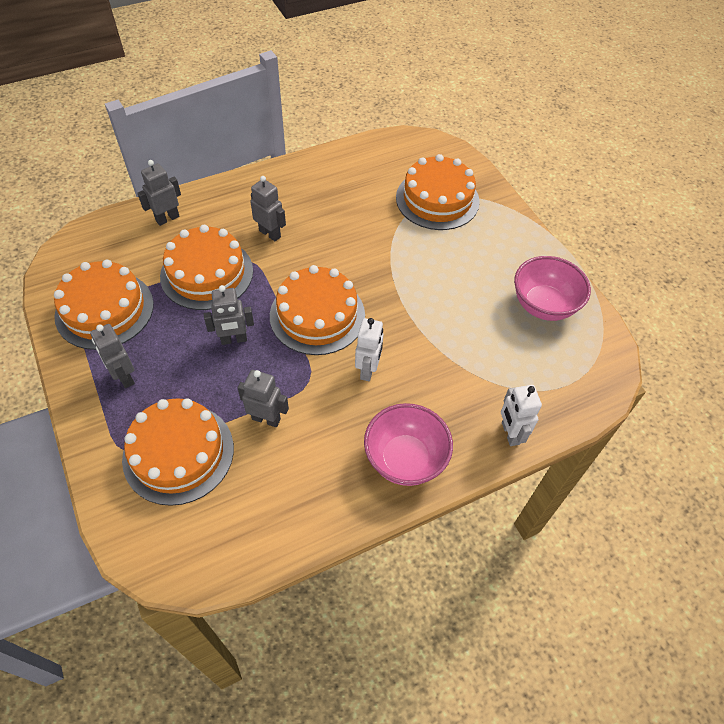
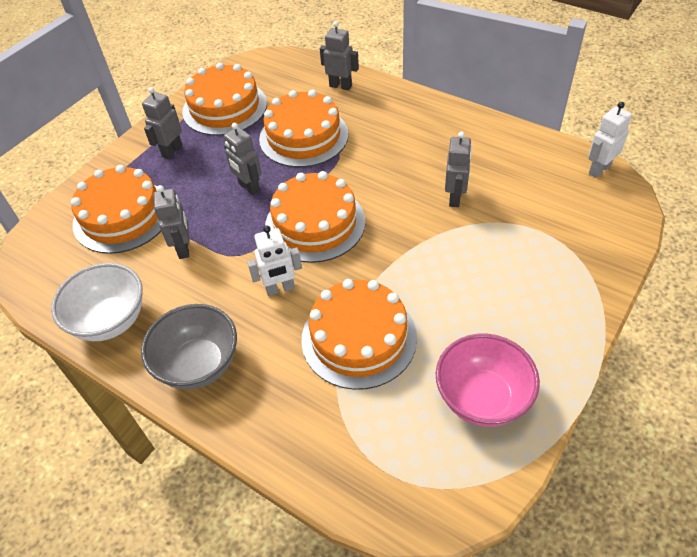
camera: 65 degrees right, 5 degrees down
grey robot [250,176,286,241] -> grey robot moved to [445,131,472,207]
pink bowl [364,403,453,486] -> grey bowl [141,304,237,390]
orange cake [396,154,480,230] -> orange cake moved to [301,279,417,390]
white robot [501,385,542,446] -> white robot moved to [588,102,632,178]
none -> white bowl [51,263,143,341]

